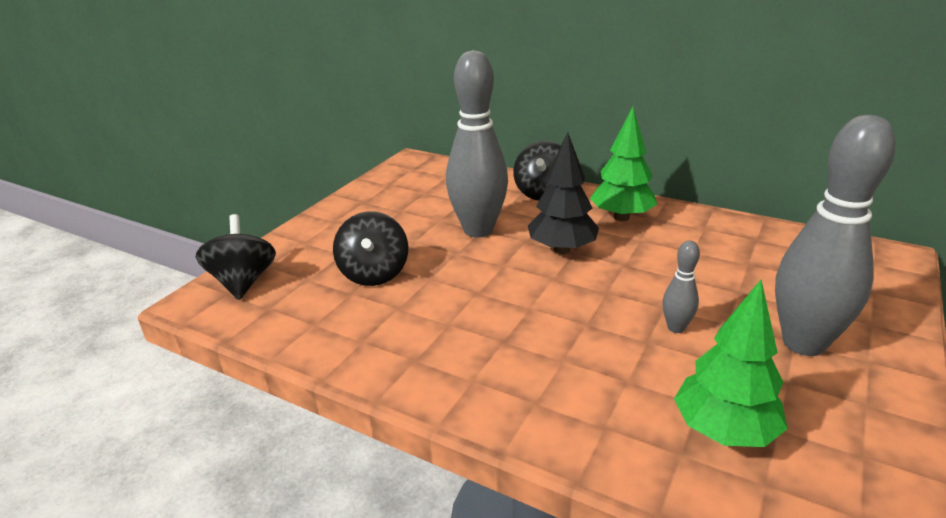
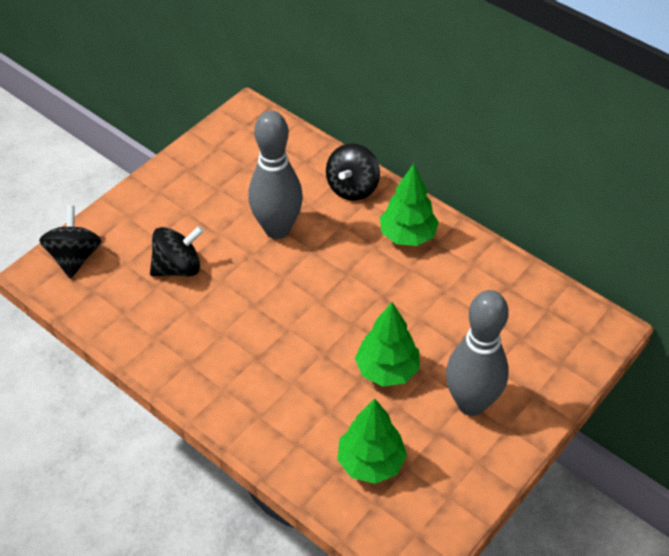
camera: 10 degrees right, 20 degrees up
black spinning top [333,211,408,286] -> black spinning top turned 120 degrees counterclockwise [150,226,204,277]
black tree [528,132,599,254] -> none
grey bowling pin [662,241,700,333] -> green tree [355,302,420,386]

